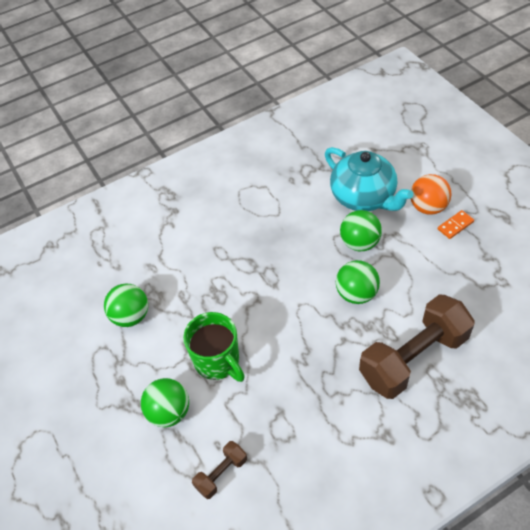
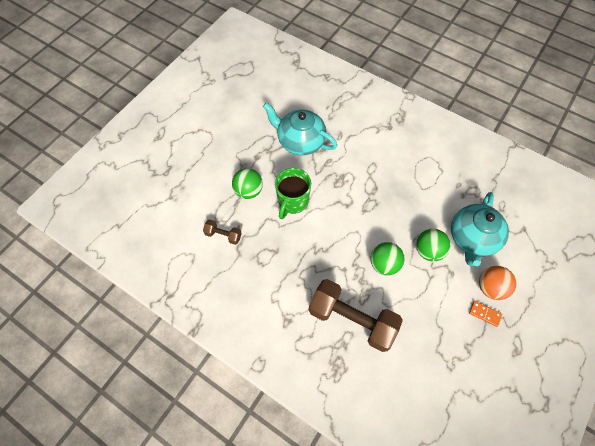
camera: 60 degrees right, 10 degrees up
green ball [104,283,148,327] -> turquoise teapot [263,102,337,155]

